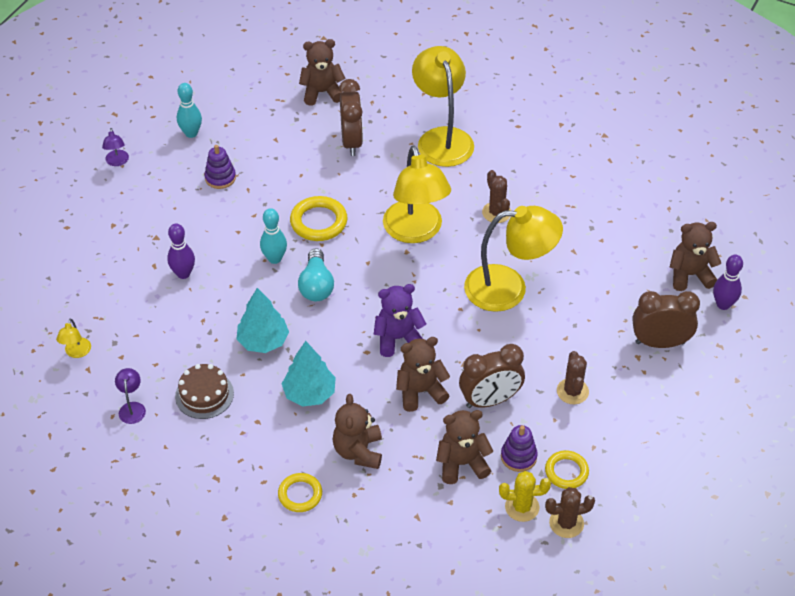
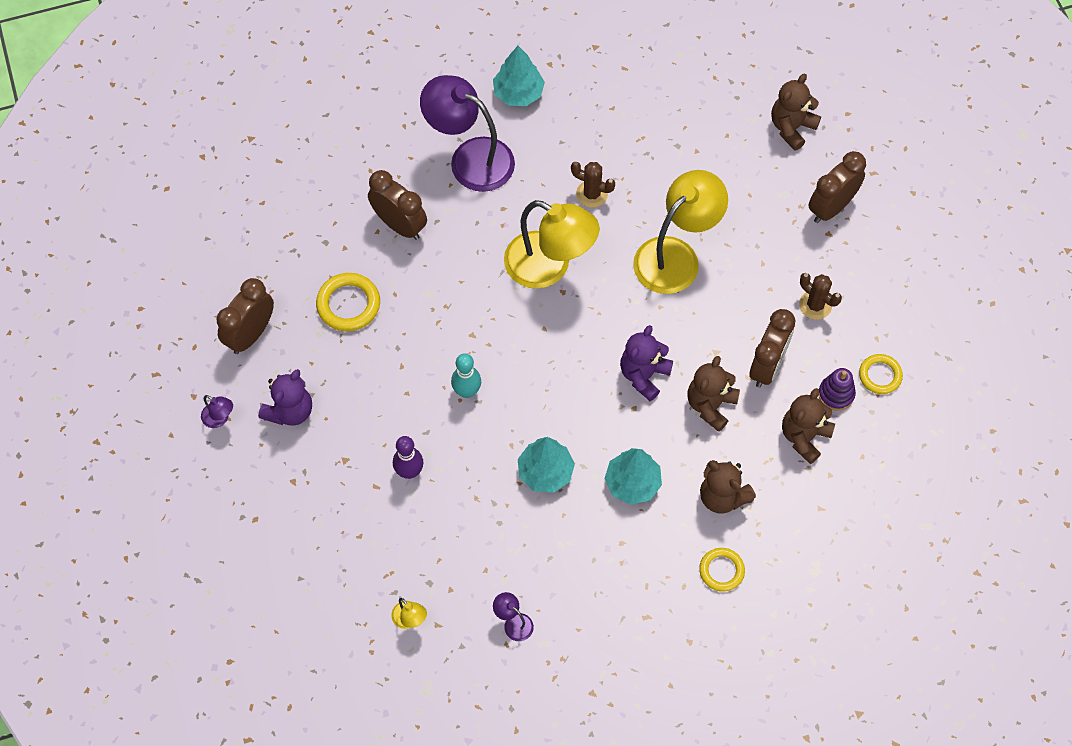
camera: 45 degrees left, 15 degrees up
brown cake [175,364,234,419] -> none
turquoise bowling pin [177,83,202,138] -> brown clock [216,278,274,354]
purple stacking toy [204,145,236,189] -> none
yellow ring [290,196,347,241] -> yellow ring moved to [316,273,380,331]
turquoise light bulb [298,248,334,301] -> none
brown teddy bear [299,39,345,106] -> none
yellow lamp [412,46,474,167] -> purple lamp [420,75,515,192]
yellow cactus [499,471,551,522] -> none
brown cactus [545,487,595,538] -> none
purple bowling pin [713,255,743,310] -> none
none -> purple teddy bear [258,369,312,426]
none -> turquoise tree [493,46,545,106]

